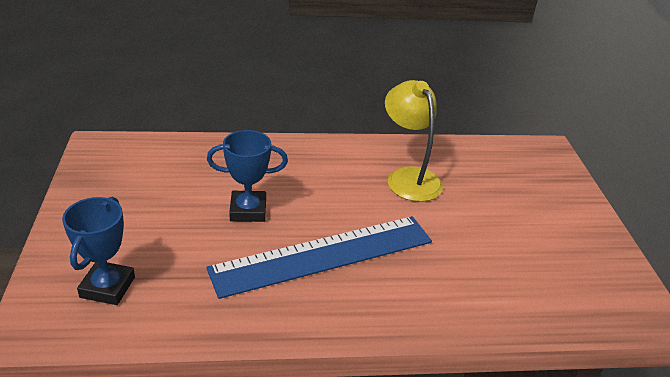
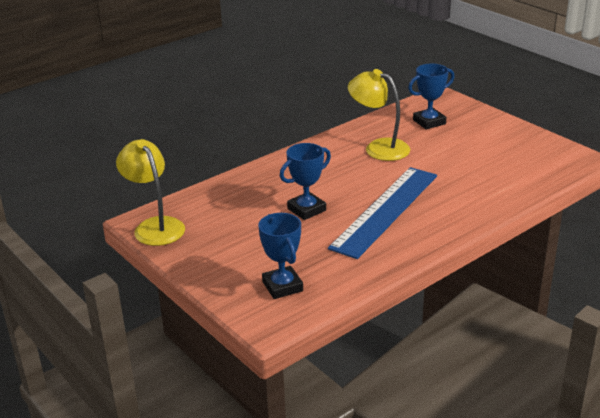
camera: 30 degrees left, 5 degrees down
none -> yellow lamp [116,139,185,246]
none -> blue trophy [408,64,454,130]

